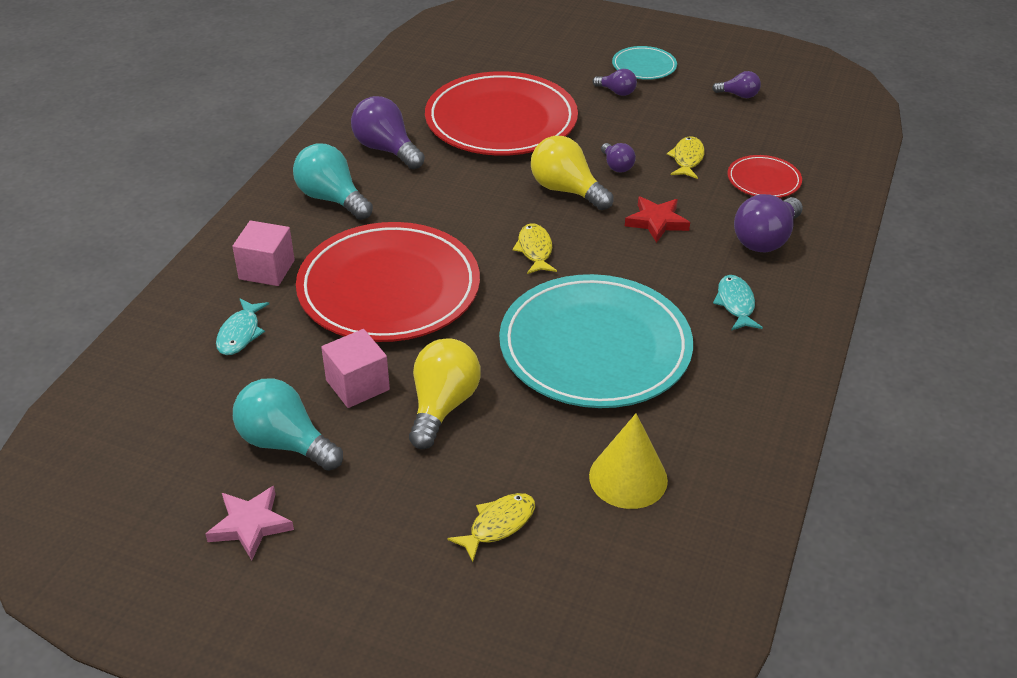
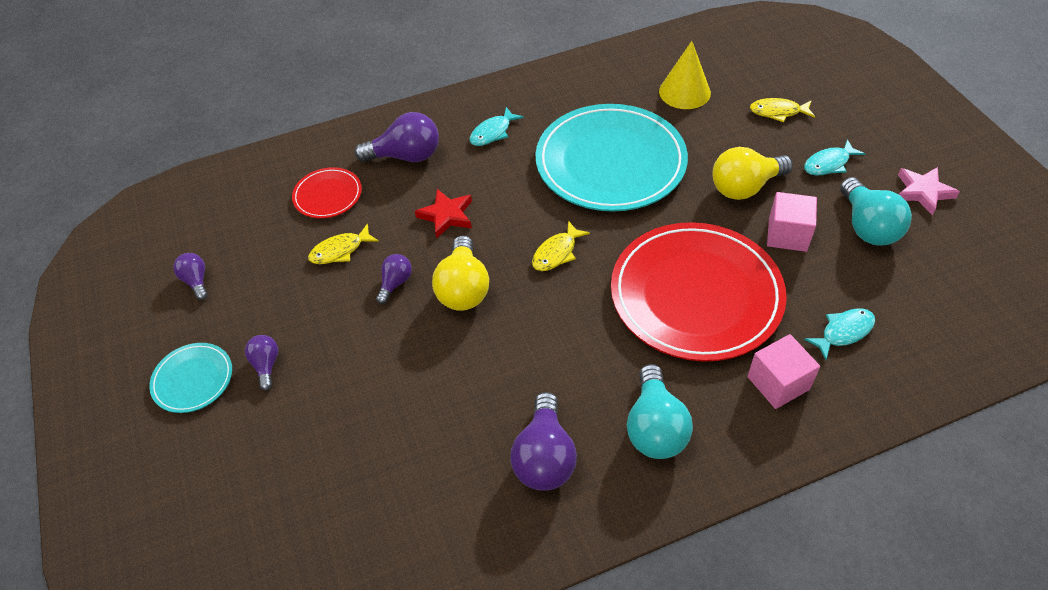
camera: 130 degrees left, 10 degrees up
red plate [425,71,578,156] -> none
none -> turquoise fish [804,139,865,176]

